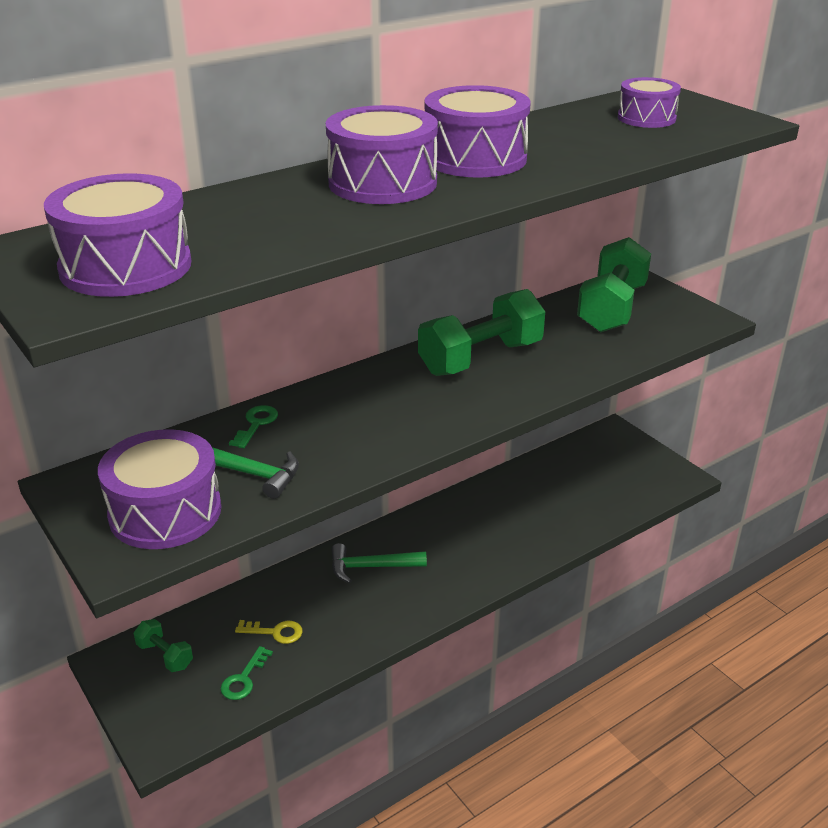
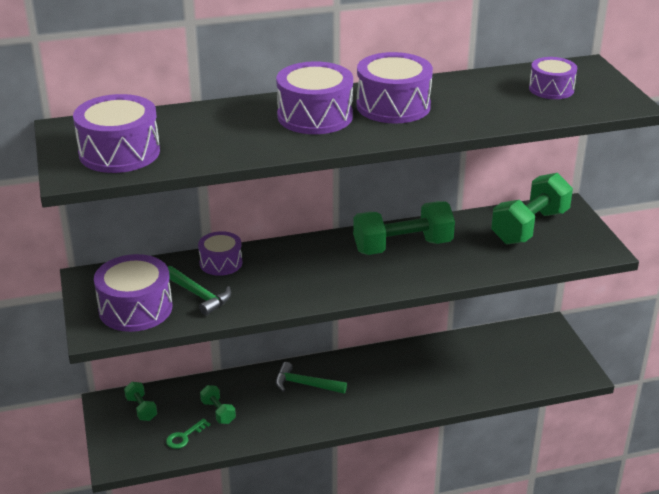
camera: 20 degrees right, 0 degrees up
green key [229,405,278,448] -> purple drum [198,231,242,276]
yellow key [235,620,303,644] -> green dumbbell [200,385,236,424]

